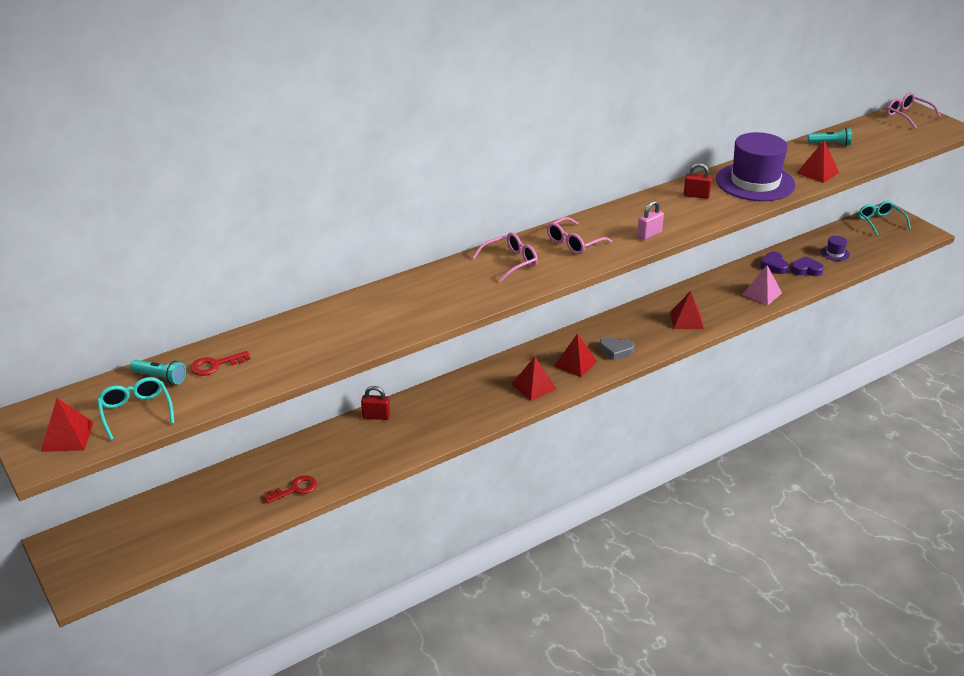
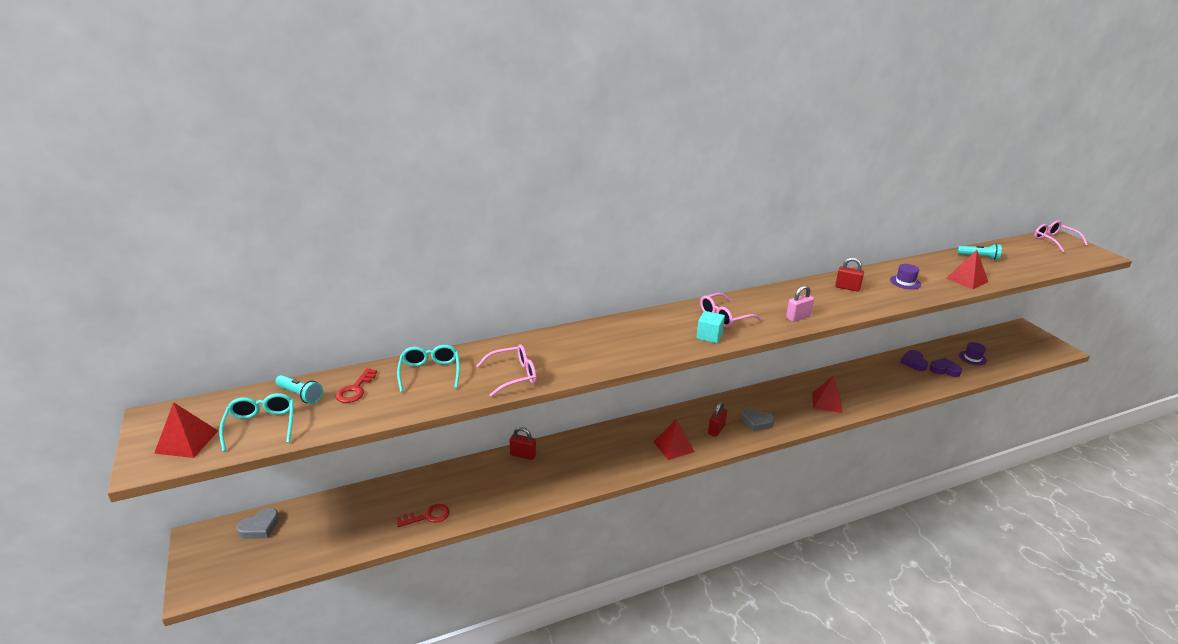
camera: 10 degrees right, 5 degrees down
red key [190,351,250,376] -> red key turned 60 degrees counterclockwise [335,368,377,403]
pink glasses [472,232,538,282] -> pink glasses moved to [476,344,537,397]
red pyramid [554,334,597,377] -> red padlock [708,402,727,437]
purple hat [716,132,796,201] -> purple hat [890,264,921,289], size x0.40
pink pyramid [742,265,782,305] -> none
turquoise glasses [858,201,911,236] -> turquoise glasses moved to [397,345,460,392]
none -> grey heart [236,508,279,539]
none -> turquoise cube [696,311,725,343]

